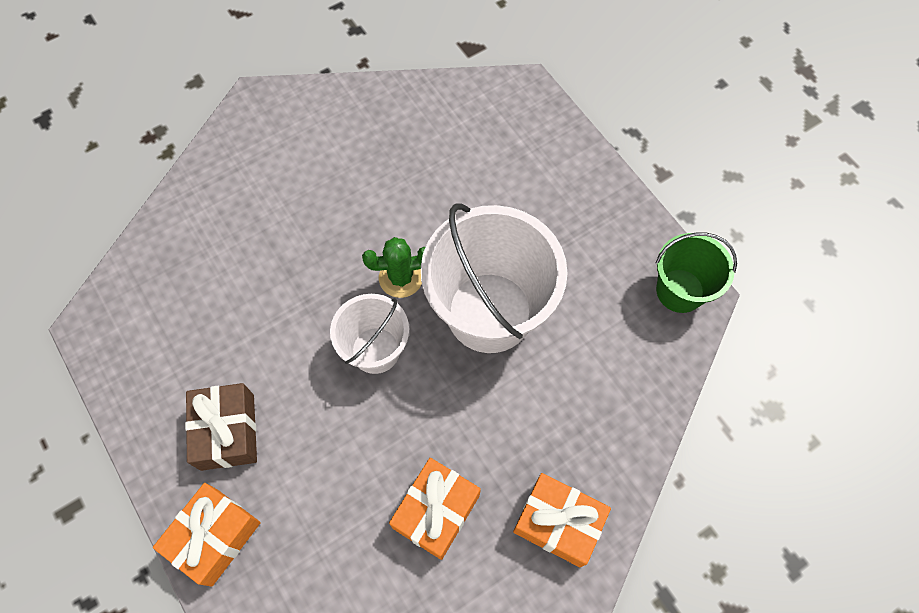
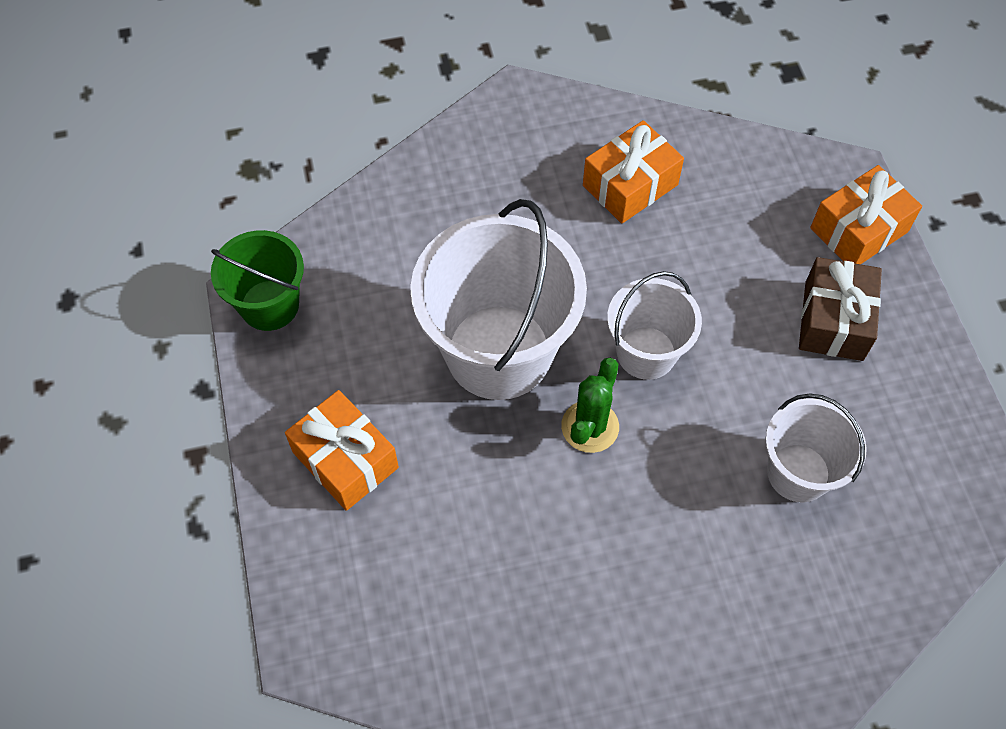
camera: 160 degrees left, 5 degrees down
green cactus [362,237,425,298] -> green cactus turned 75 degrees counterclockwise [561,358,619,453]
orange gift [513,473,611,567] -> orange gift moved to [285,390,399,511]
none -> white bucket [765,393,867,502]

